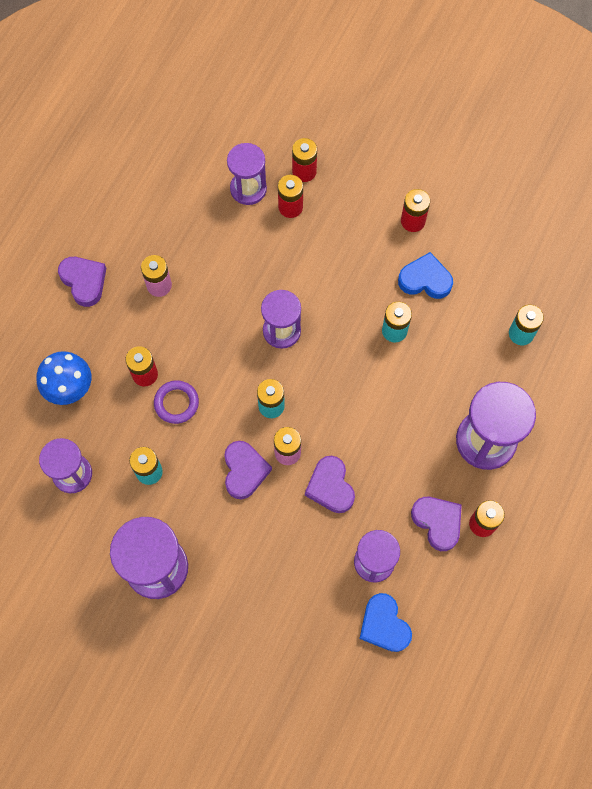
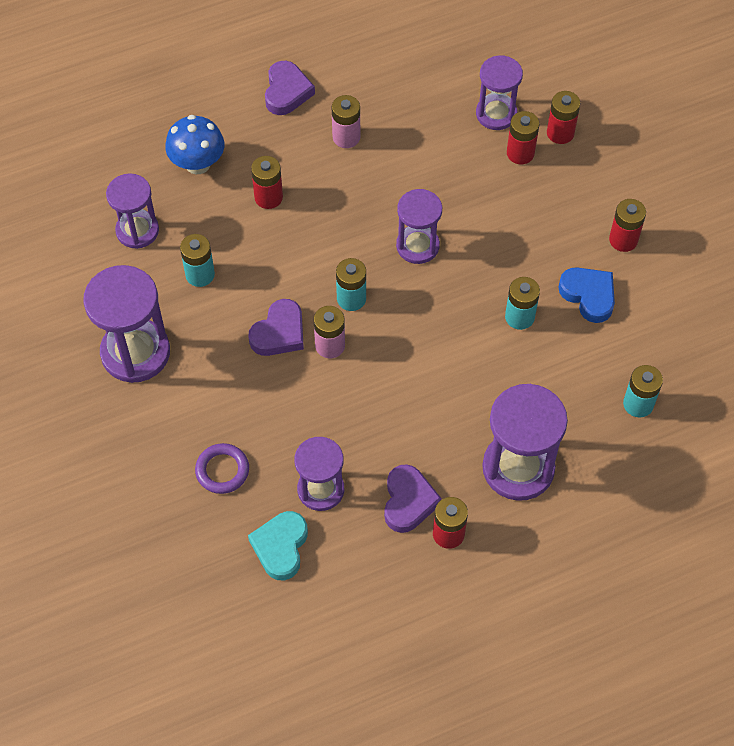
camera: 40 degrees right, 10 degrees down
purple ring [154,380,199,424] -> purple ring moved to [195,443,249,494]
purple heart [305,456,355,513] -> none
blue heart [359,593,412,652] -> turquoise heart [248,511,308,580]

